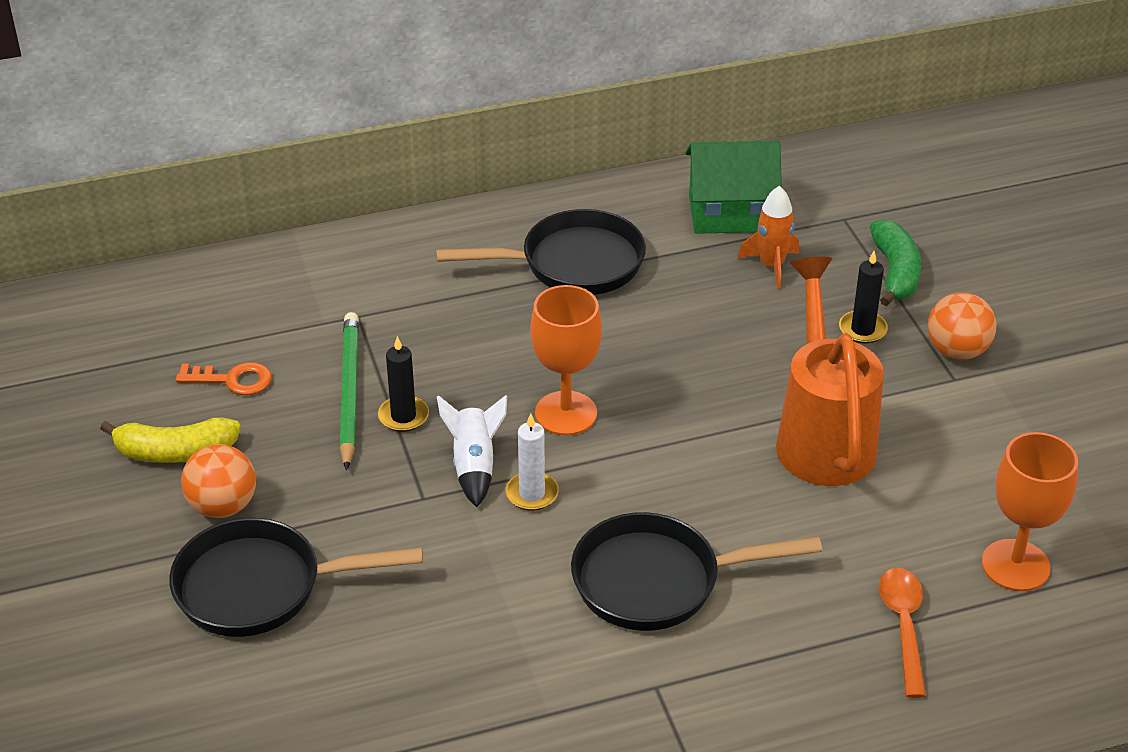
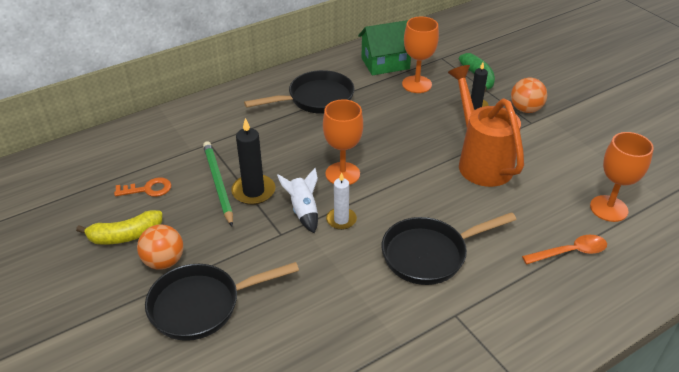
camera: 15 degrees left, 0 degrees up
black candle [378,336,429,432] -> black candle [231,118,275,205], size x1.50
orange rocket [738,186,799,289] -> orange goblet [402,17,439,93]
orange spoon [879,568,926,698] -> orange spoon turned 90 degrees clockwise [522,235,607,264]

